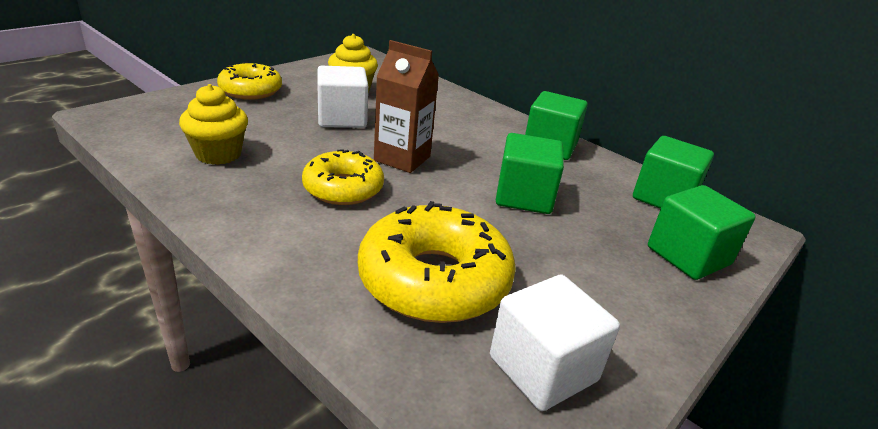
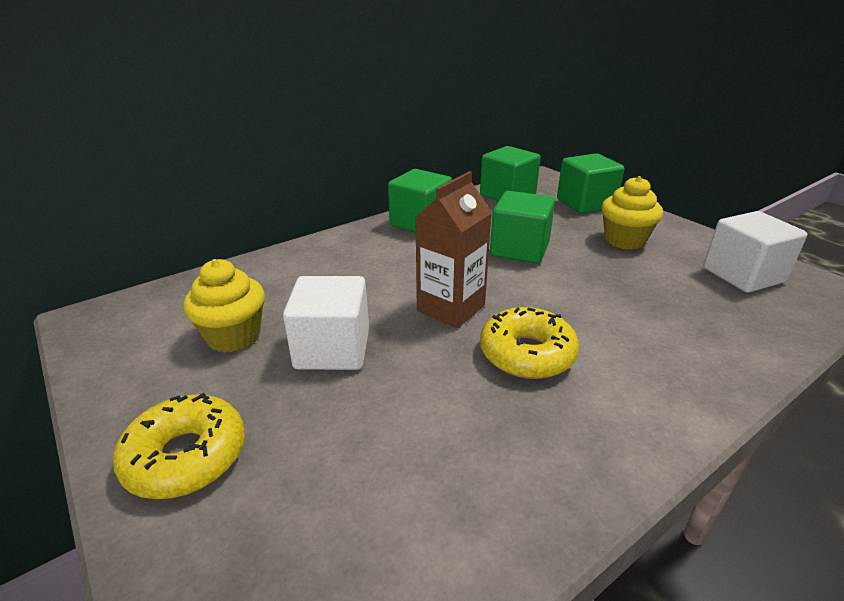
camera: 75 degrees left, 0 degrees up
yellow cupcake [179,84,248,165] -> yellow cupcake moved to [601,176,663,250]
yellow donut [358,201,516,323] -> none

